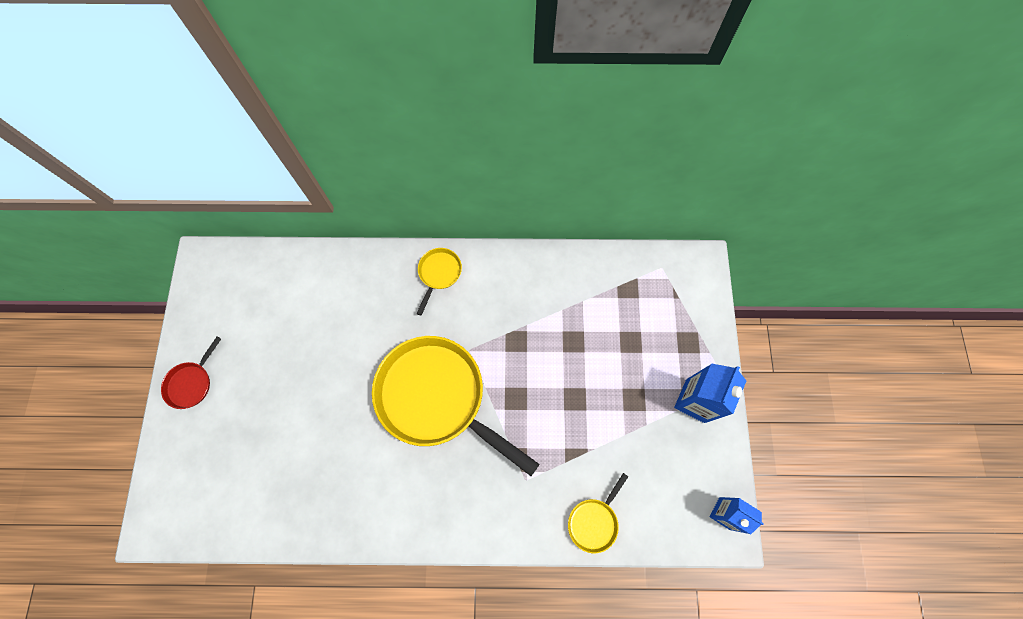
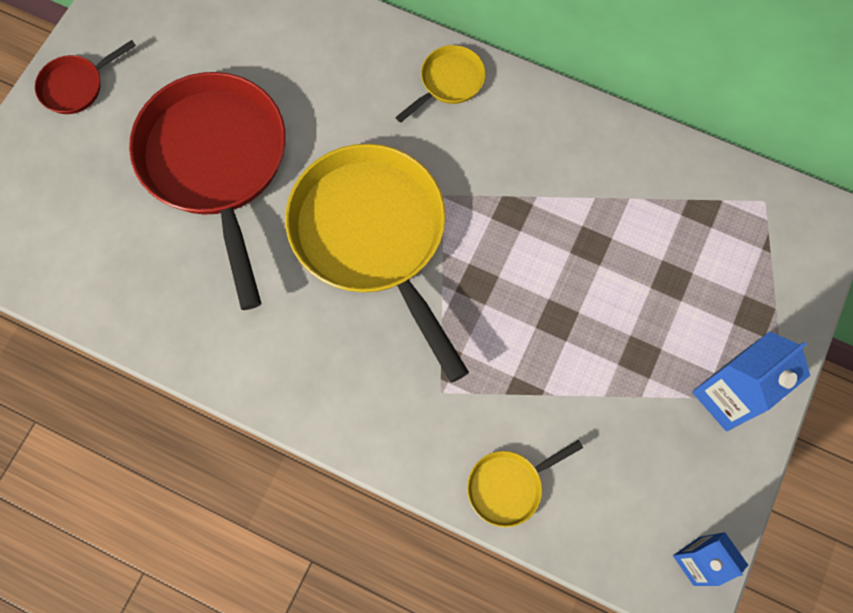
camera: 25 degrees right, 0 degrees up
none -> red pan [129,72,286,310]

